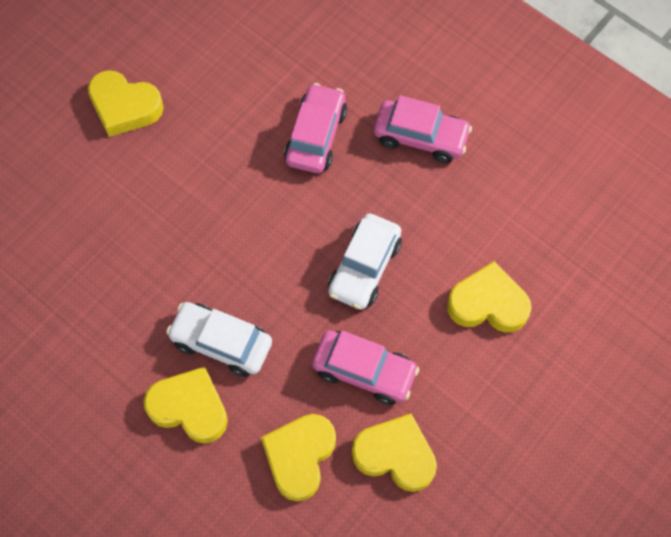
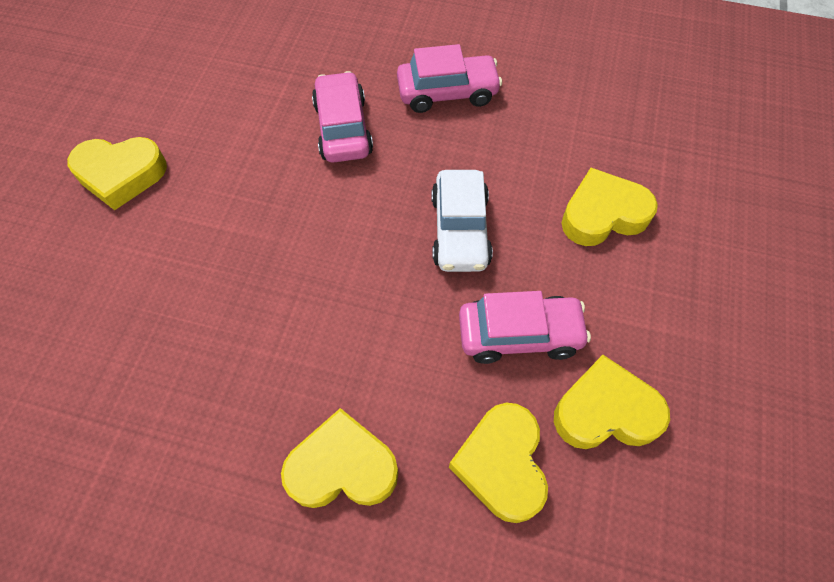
camera: 25 degrees left, 5 degrees down
white car [166,302,272,377] -> none

